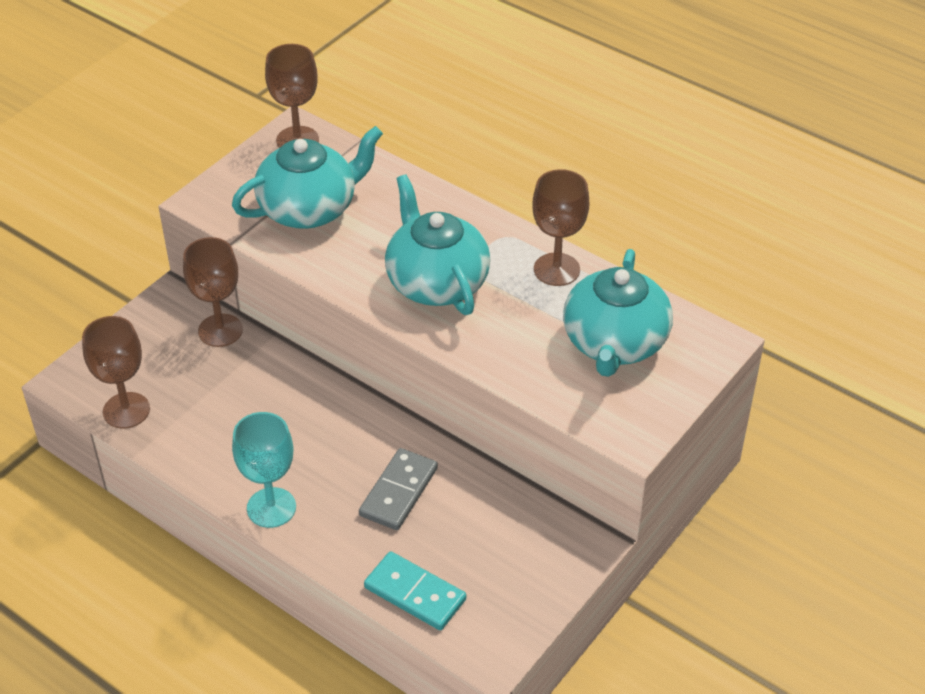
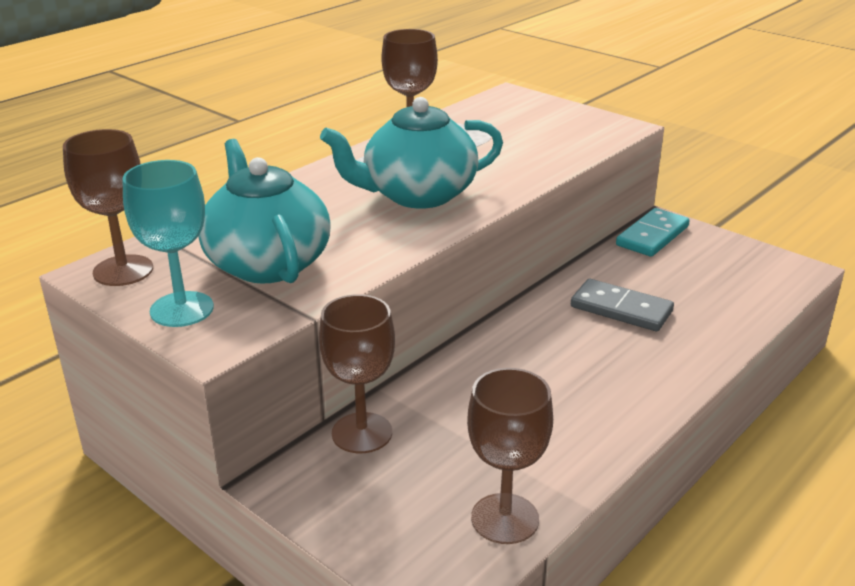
camera: 85 degrees left, 15 degrees down
turquoise goblet [232,412,296,528] -> turquoise goblet moved to [122,160,214,327]
turquoise domino [364,551,466,630] -> turquoise domino moved to [616,208,690,257]
turquoise teapot [563,249,673,377] -> none

